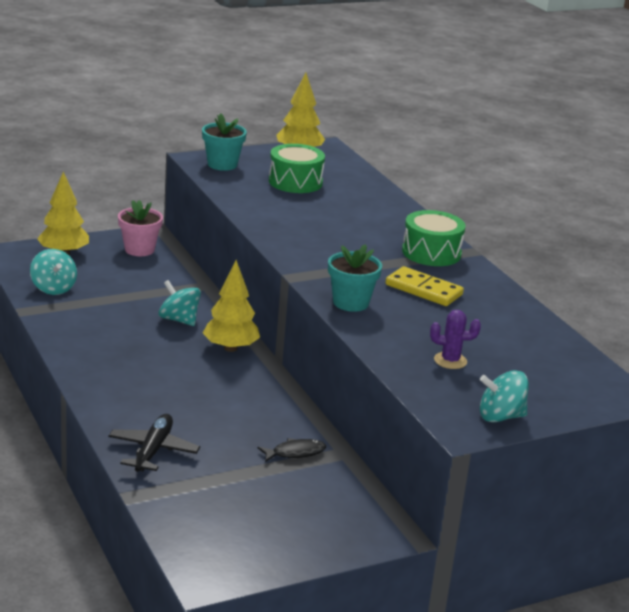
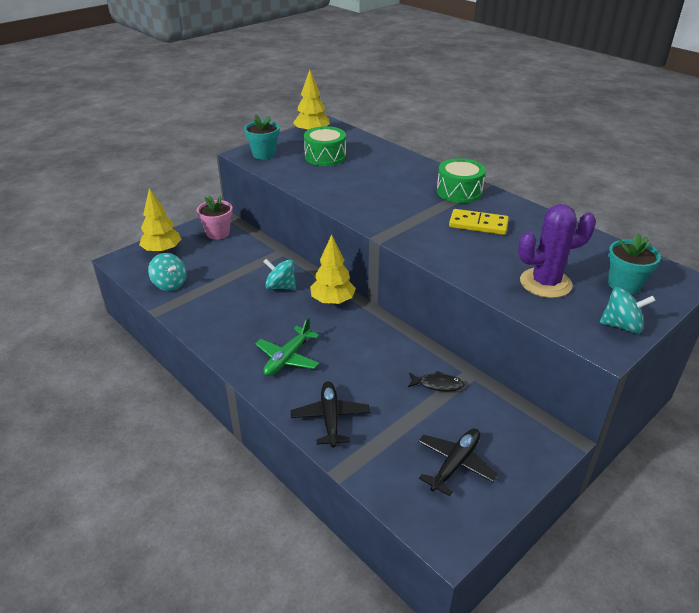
camera: 15 degrees left, 10 degrees up
black fish [258,438,326,462] -> black fish turned 45 degrees clockwise [408,371,465,392]
turquoise flower pot [328,244,382,312] -> turquoise flower pot moved to [608,233,661,294]
purple cactus [430,310,481,369] -> purple cactus [518,204,596,298], size x1.88
turquoise spinning top [480,370,529,422] -> turquoise spinning top turned 150 degrees counterclockwise [600,287,656,334]
none -> green plane [255,318,319,376]
none -> black plane [418,429,498,496]

